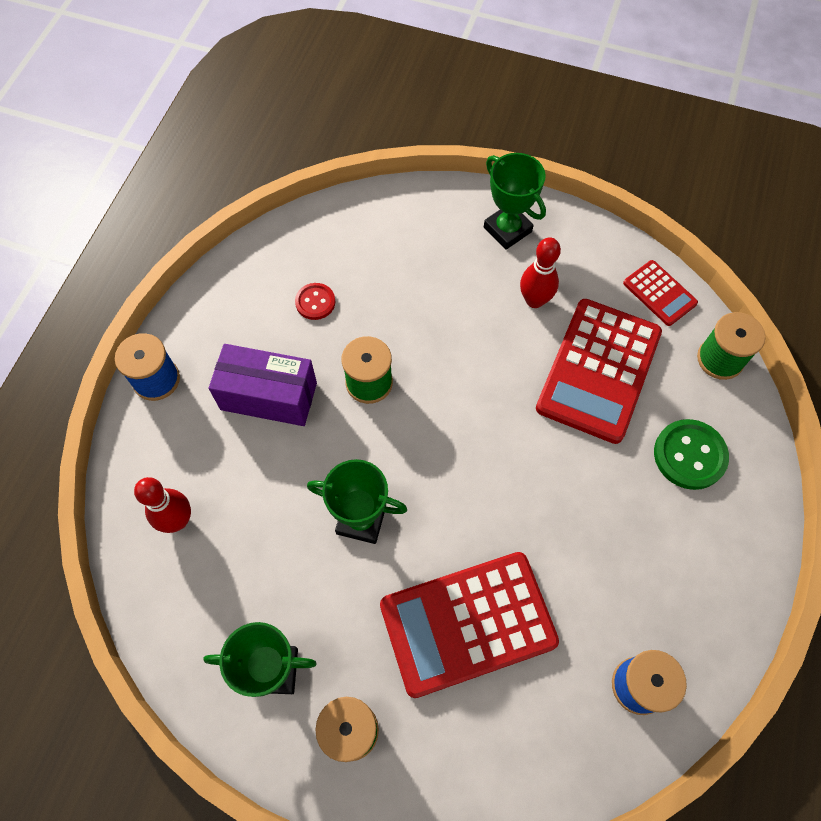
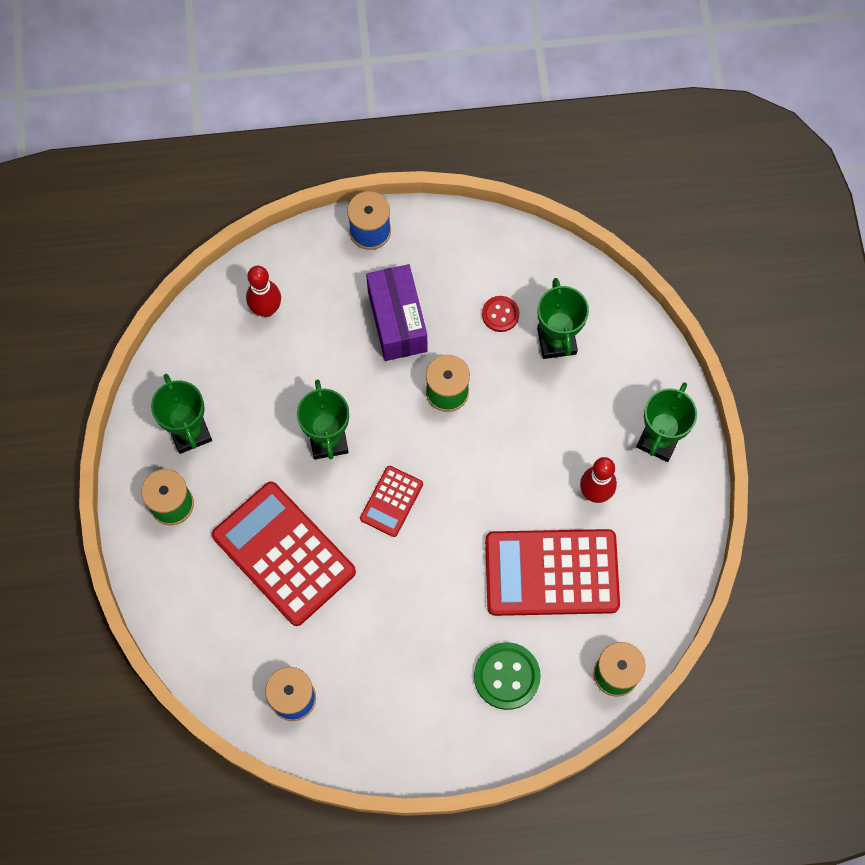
camera: 65 degrees right, 5 degrees up
red calculator [623,260,698,326] -> red calculator moved to [360,466,423,537]
none -> green trophy [537,278,589,359]

